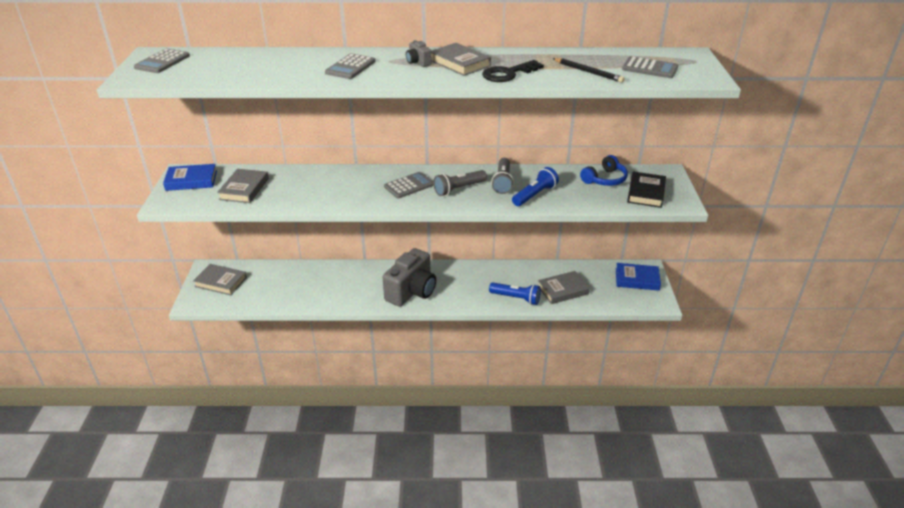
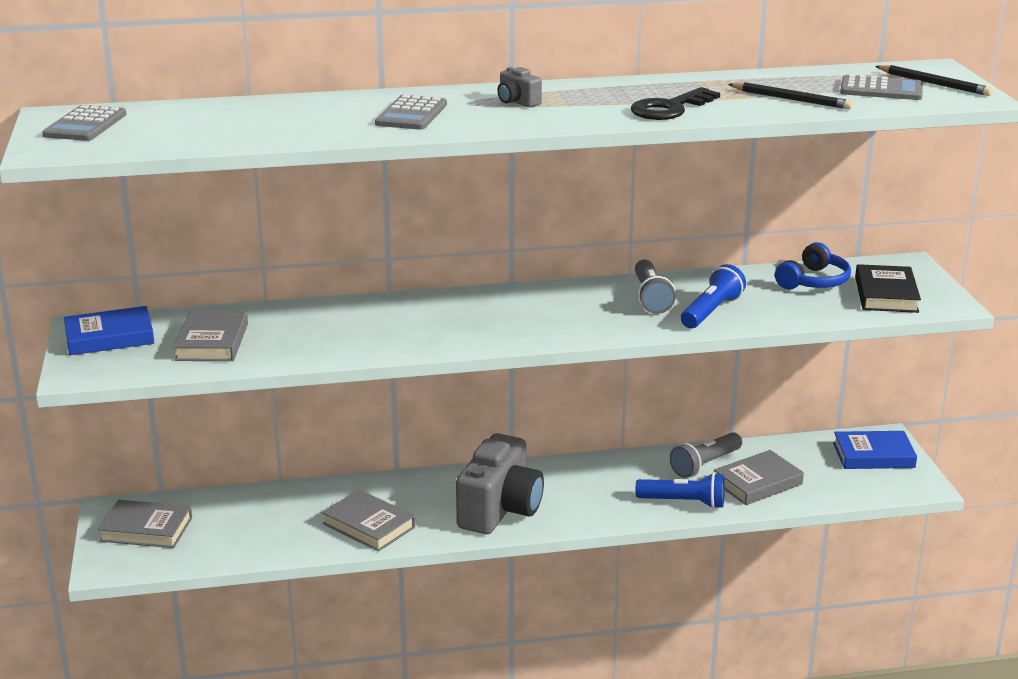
camera: 10 degrees left, 10 degrees down
grey calculator [384,172,434,198] -> none
grey book [432,43,491,76] -> grey book moved to [322,489,415,552]
grey flashlight [433,170,487,196] -> grey flashlight moved to [670,432,742,478]
none -> black pencil [875,65,993,96]

